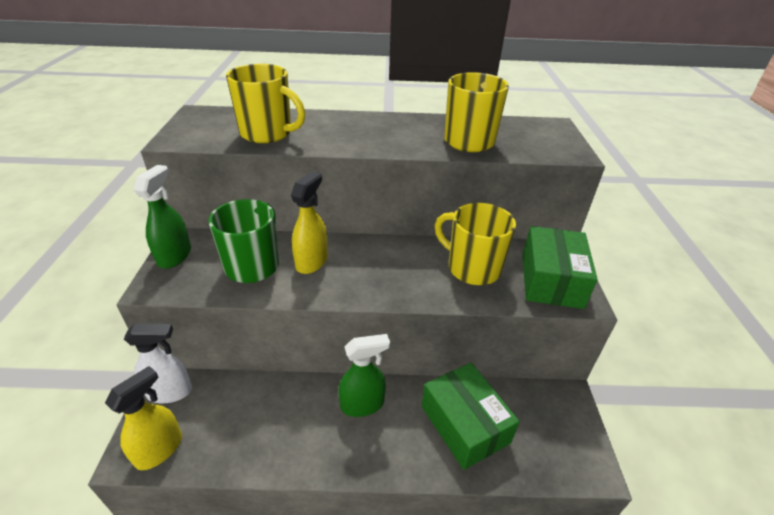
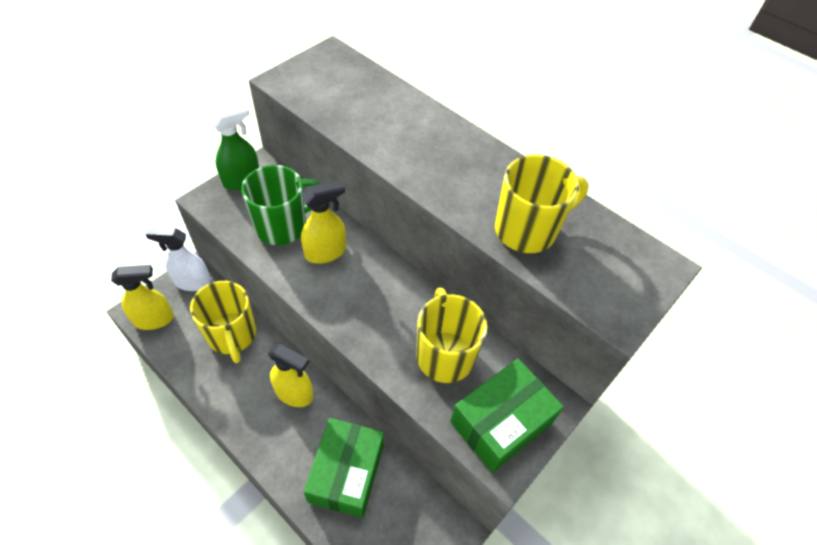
camera: 40 degrees right, 15 degrees up
white spray bottle [124,323,192,403] -> white spray bottle turned 150 degrees clockwise [145,227,211,291]
yellow mug [226,64,305,143] -> yellow mug moved to [190,281,256,363]
green spray bottle [338,334,390,417] -> yellow spray bottle [268,344,313,407]

